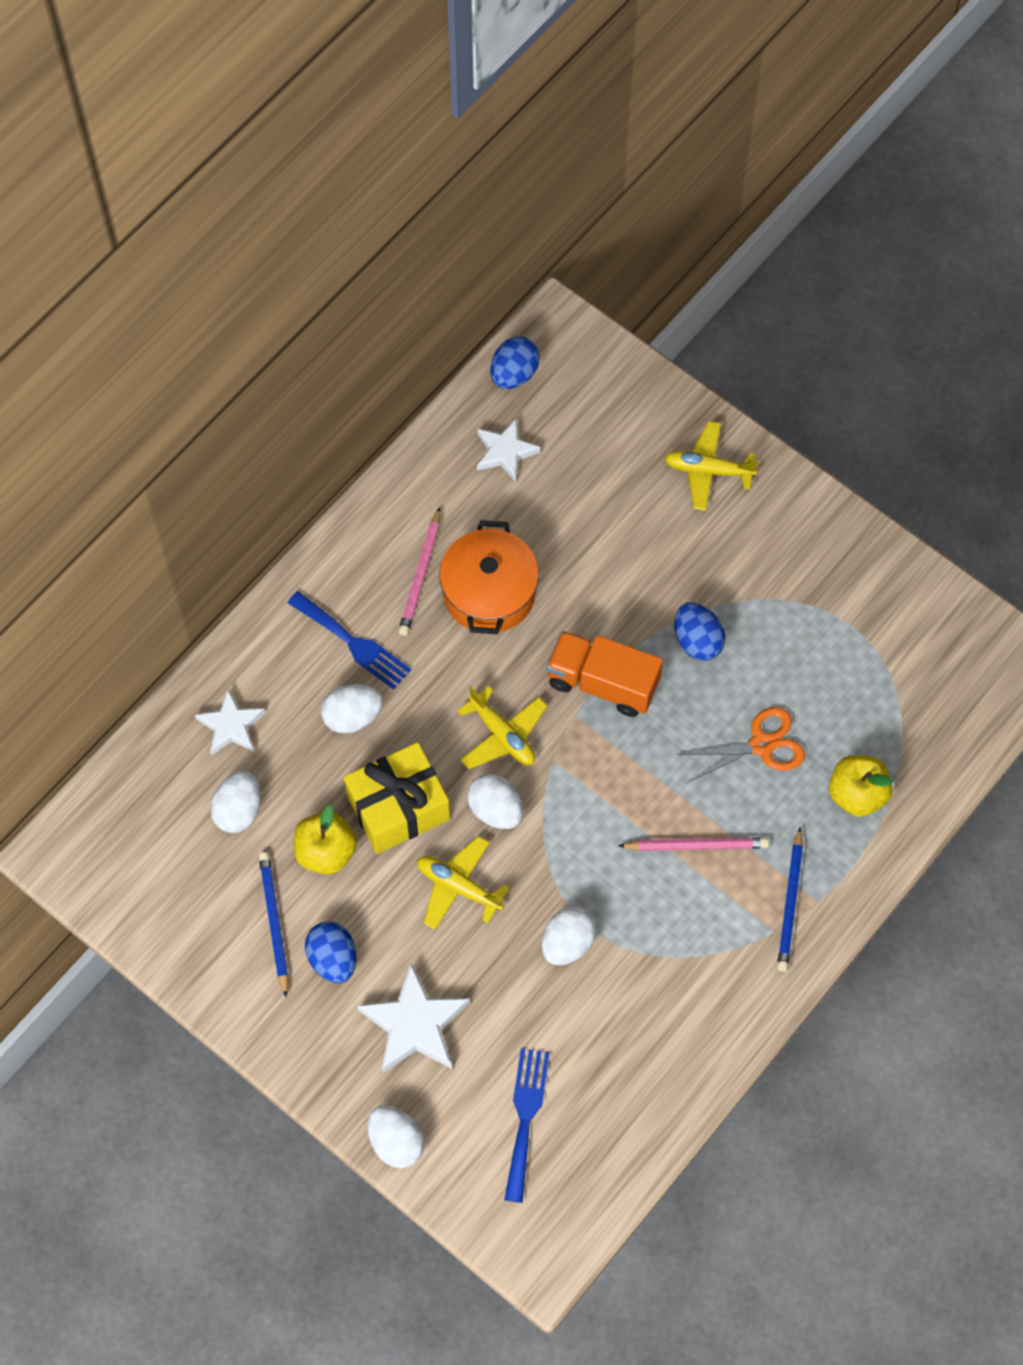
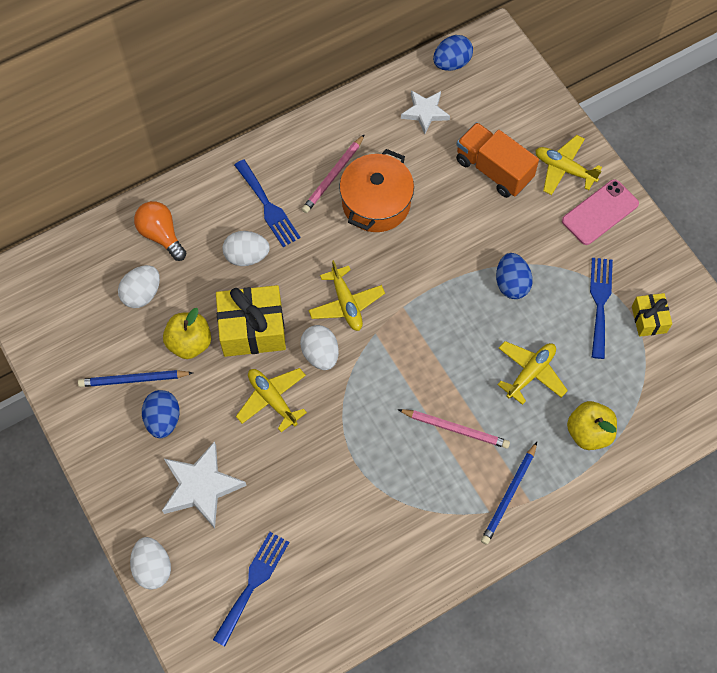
camera: 20 degrees right, 0 degrees up
white star [195,689,265,756] -> orange light bulb [134,201,186,261]
blue pencil [259,852,288,997] -> blue pencil turned 105 degrees counterclockwise [78,370,193,387]
white egg [542,906,597,965] -> none
orange truck [546,631,663,717] -> orange truck moved to [456,122,539,198]
orange scissors [680,707,805,782] -> yellow plane [497,341,568,405]
none -> pink phone [562,179,639,245]
none -> blue fork [590,258,613,359]
none -> yellow gift [632,293,672,337]

